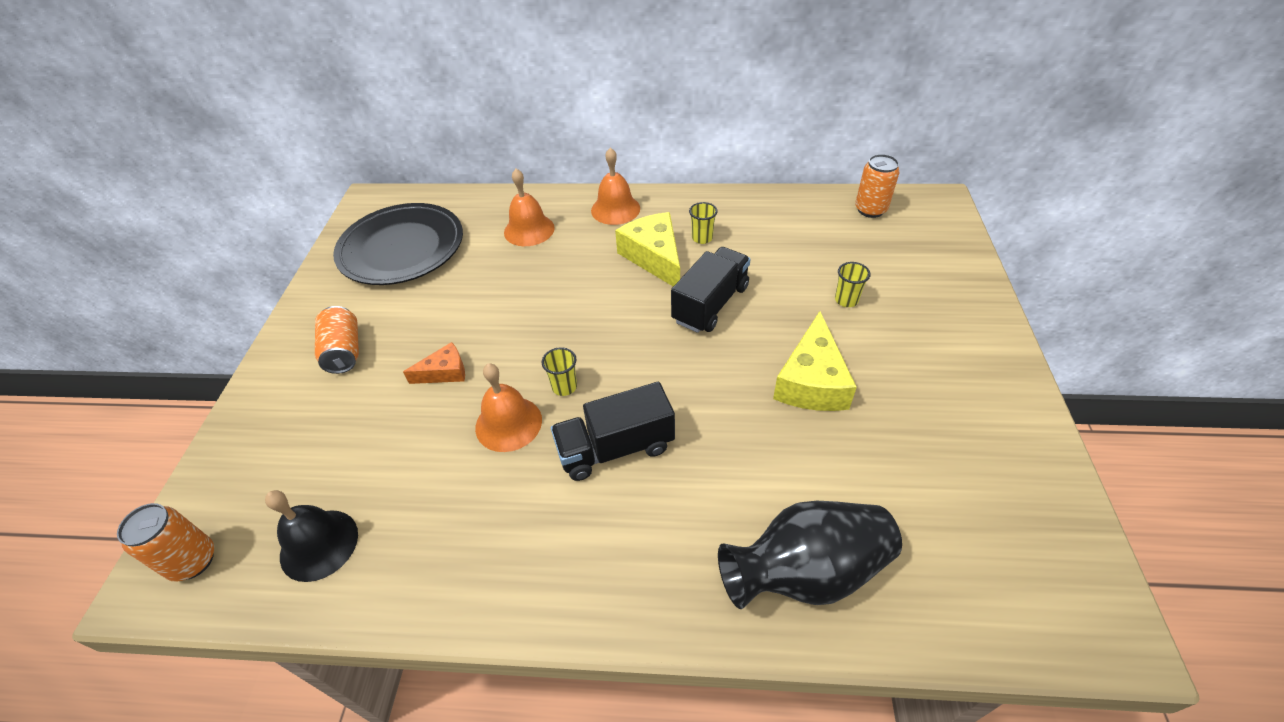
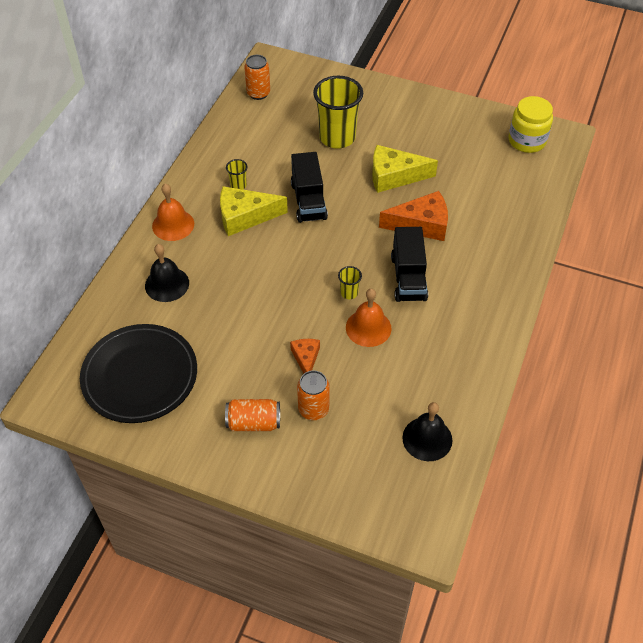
camera: 75 degrees left, 5 degrees up
orange can [117,503,214,582] -> orange can moved to [297,370,330,420]
orange bell [504,169,555,246] -> black bell [145,244,189,302]
black truck [671,247,751,333] -> black truck turned 150 degrees counterclockwise [291,152,328,223]
black vase [718,501,902,609] -> none
yellow cheese [773,311,857,411] -> yellow cheese turned 150 degrees clockwise [372,145,438,193]
yellow cup [835,262,871,307] -> yellow cup [313,76,363,149], size x2.34
none -> orange cheese [379,191,448,241]
none -> yellow jar [509,96,553,153]

